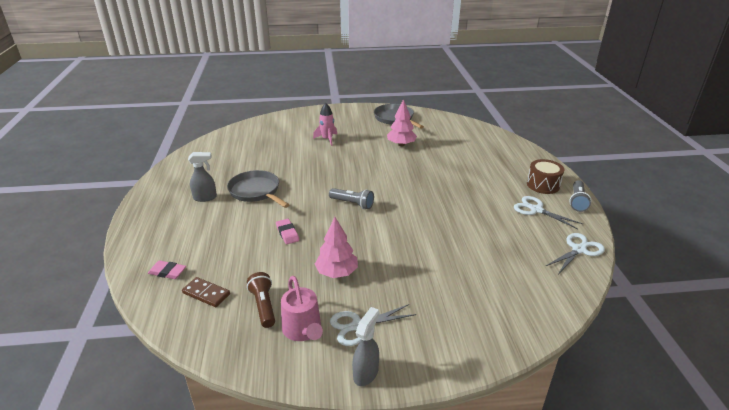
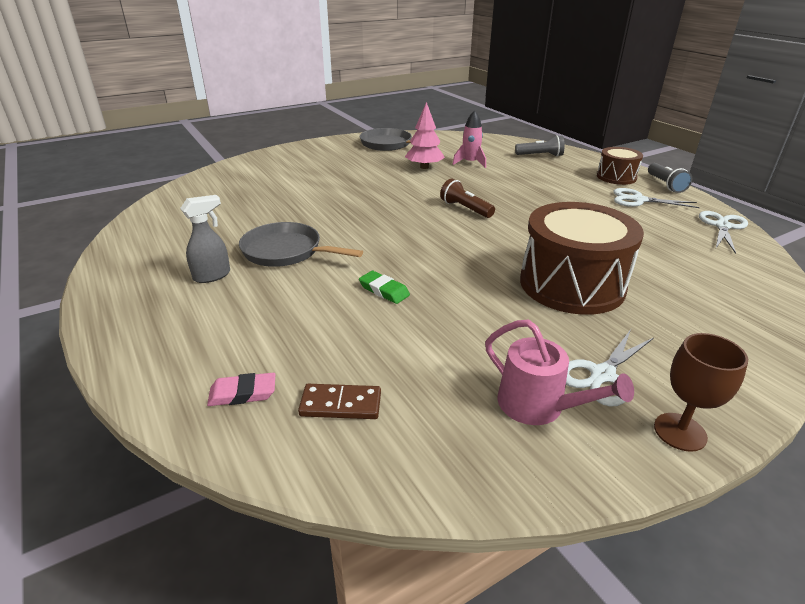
camera: 25 degrees left, 0 degrees up
brown flashlight [247,272,275,328] -> brown flashlight moved to [440,179,495,218]
pink eraser [276,219,299,244] -> green eraser [359,271,410,304]
pink rocket [313,103,337,146] -> pink rocket moved to [452,110,486,168]
pink tree [315,217,358,278] -> none
grey flashlight [329,188,374,209] -> grey flashlight moved to [515,135,565,157]
grey spray bottle [352,307,379,386] -> brown goblet [654,333,748,452]
none -> brown drum [520,202,644,315]

